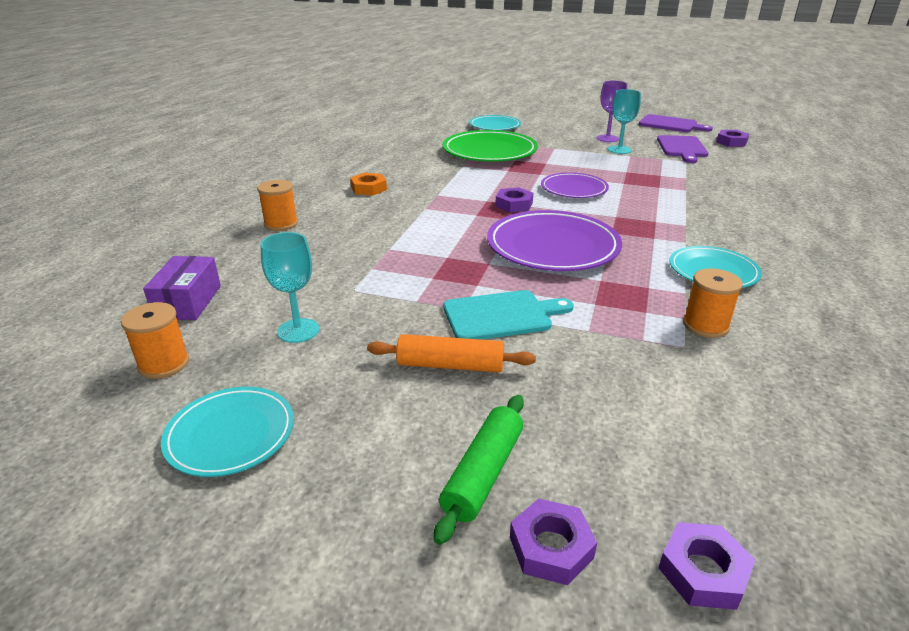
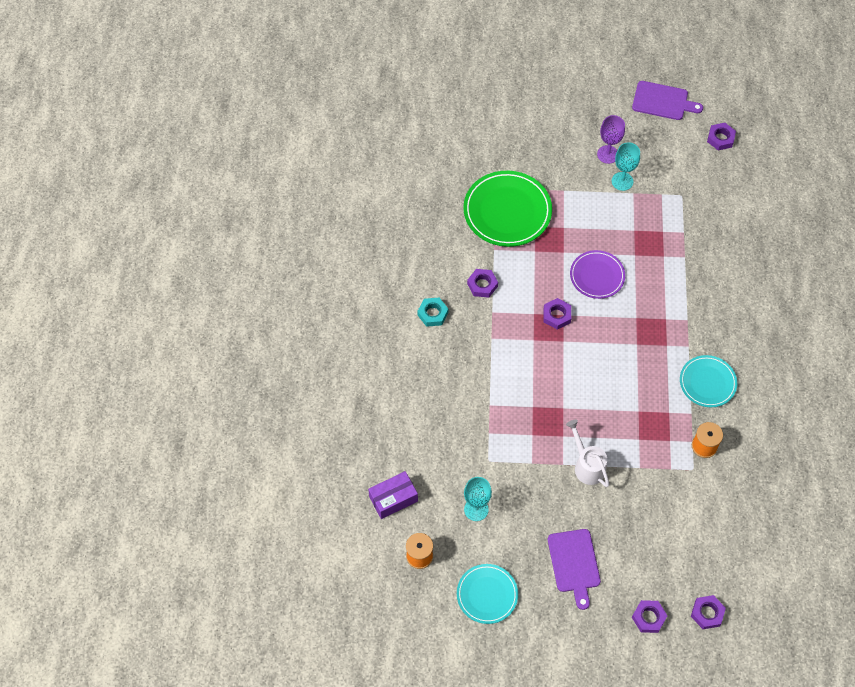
camera: 15 degrees left, 30 degrees up
purple box [143,256,221,320] -> purple box turned 75 degrees clockwise [368,471,418,519]
orange spool [257,180,298,231] -> none
orange nut [350,173,387,196] -> turquoise nut [417,298,448,327]
orange rolling pin [367,334,536,373] -> none
green rolling pin [434,395,524,545] -> none
turquoise cutting board [443,290,574,340] -> white watering can [566,420,609,487]
turquoise plate [469,115,521,130] -> none
purple plate [487,210,622,271] -> none
purple cutting board [657,135,708,163] -> purple cutting board moved to [548,529,601,610]
none -> purple nut [467,269,498,298]

